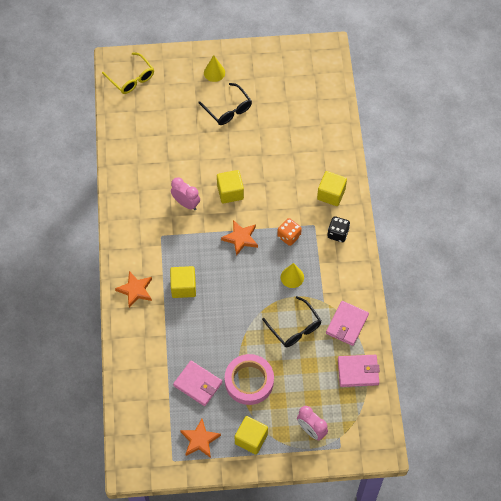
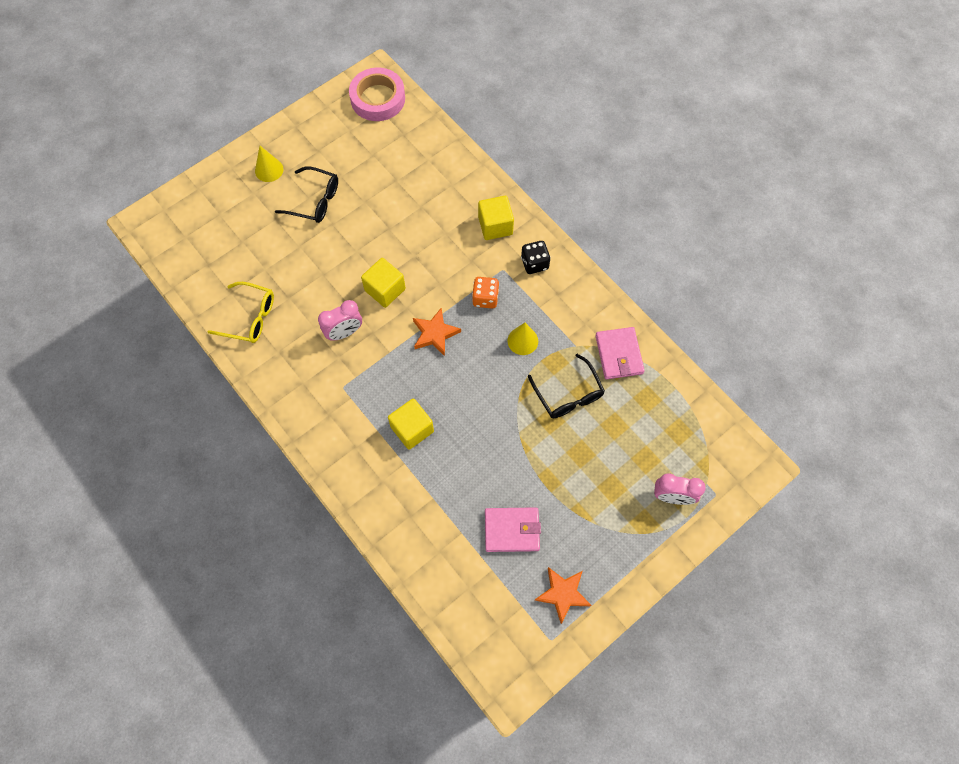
camera: 35 degrees left, 5 degrees up
yellow glasses [102,53,154,94] -> yellow glasses moved to [208,282,274,343]
orange star [115,271,152,308] -> none
pink clock [171,177,200,210] -> pink clock turned 150 degrees clockwise [318,300,362,341]
pink tape [225,354,274,405] -> pink tape moved to [349,67,405,121]
yellow cube [235,416,268,455] -> none
black glasses [262,296,322,347] -> black glasses turned 45 degrees clockwise [528,354,605,418]
pink wallet [338,355,380,387] -> none

